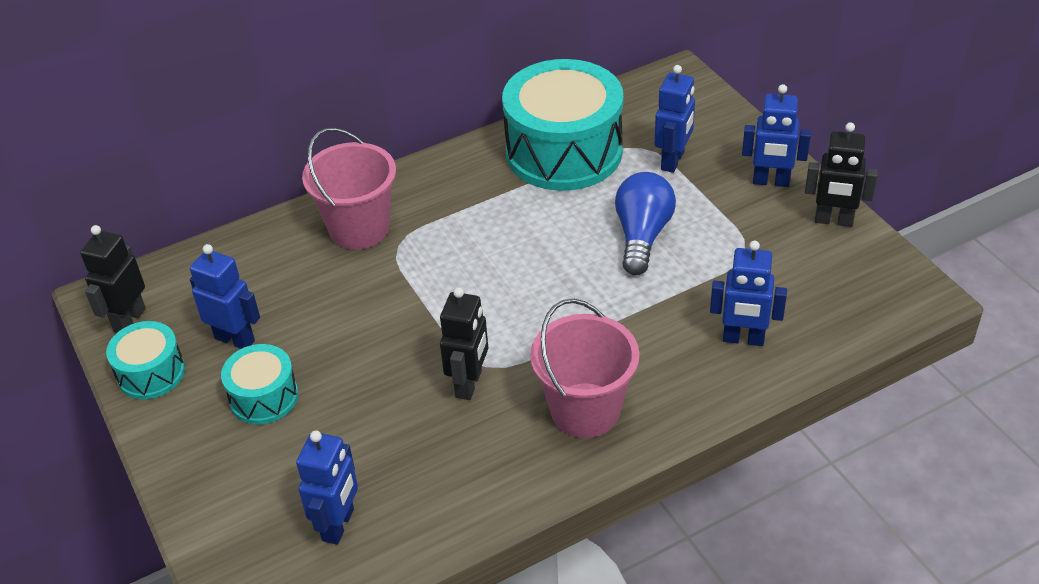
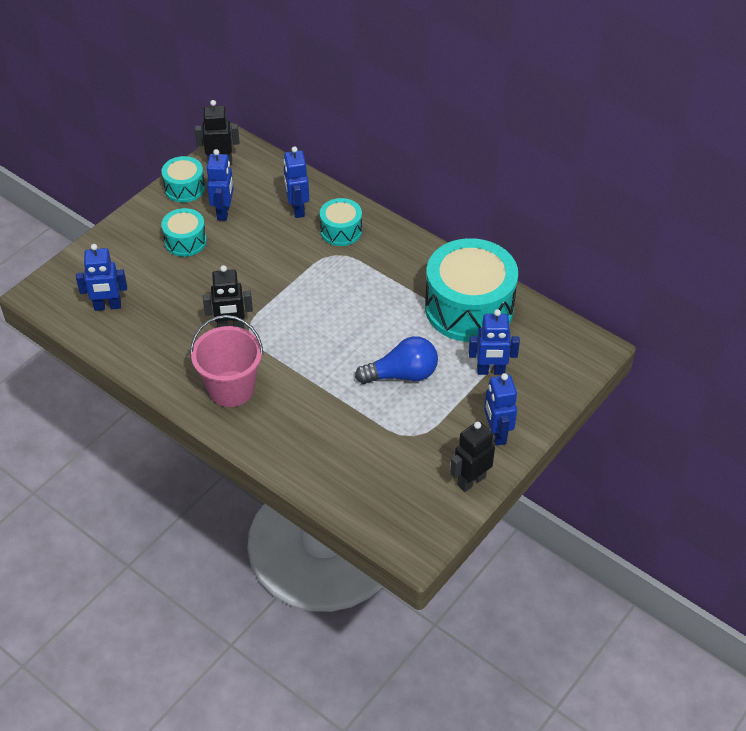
camera: 65 degrees right, 5 degrees up
pink bucket [302,128,396,250] -> turquoise drum [320,198,362,246]
blue robot [710,241,787,346] -> blue robot moved to [283,146,309,218]
black robot [805,122,878,227] -> black robot turned 60 degrees clockwise [450,421,495,492]

